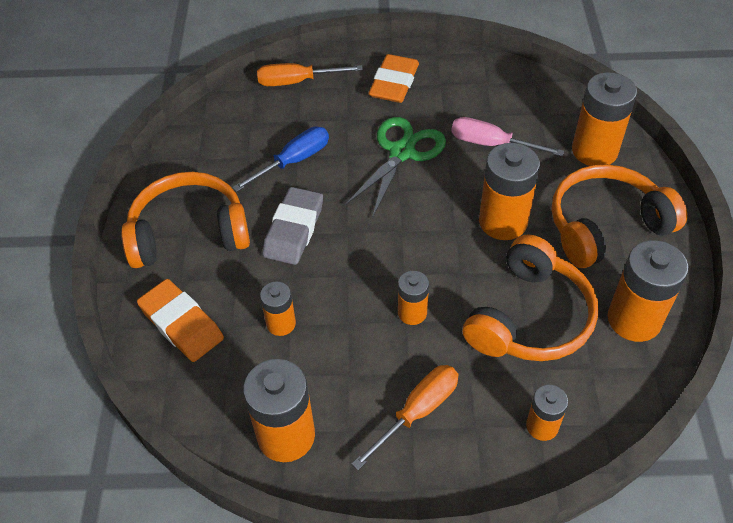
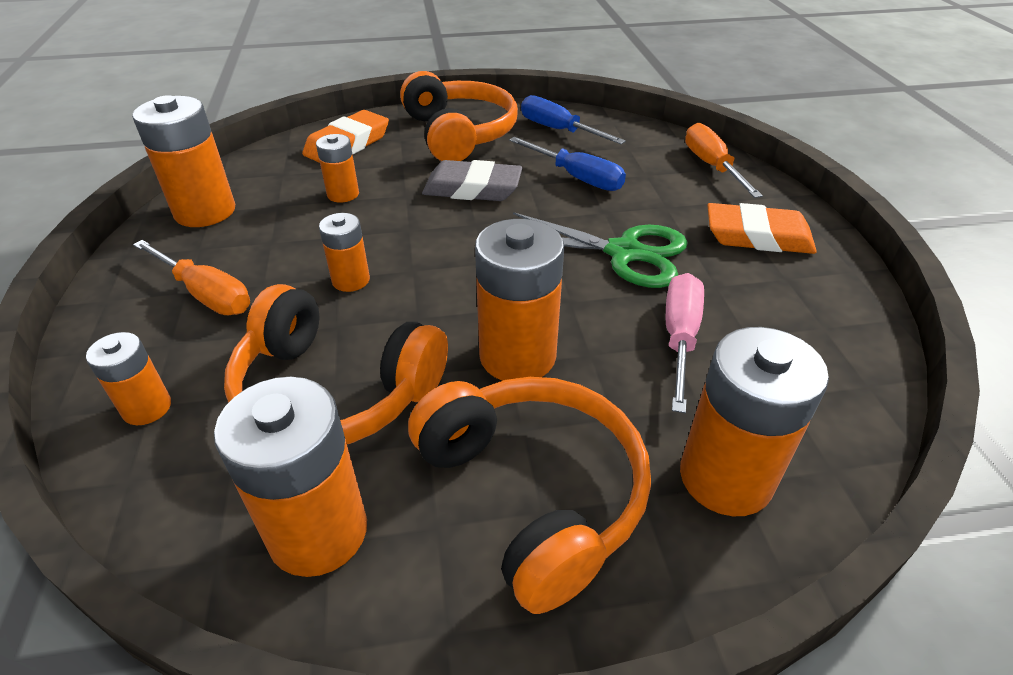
camera: 80 degrees right, 10 degrees down
none -> blue screwdriver [521,95,626,144]

